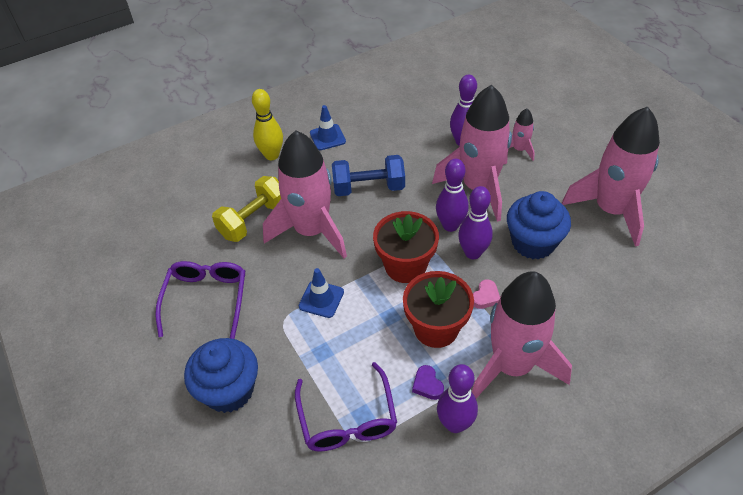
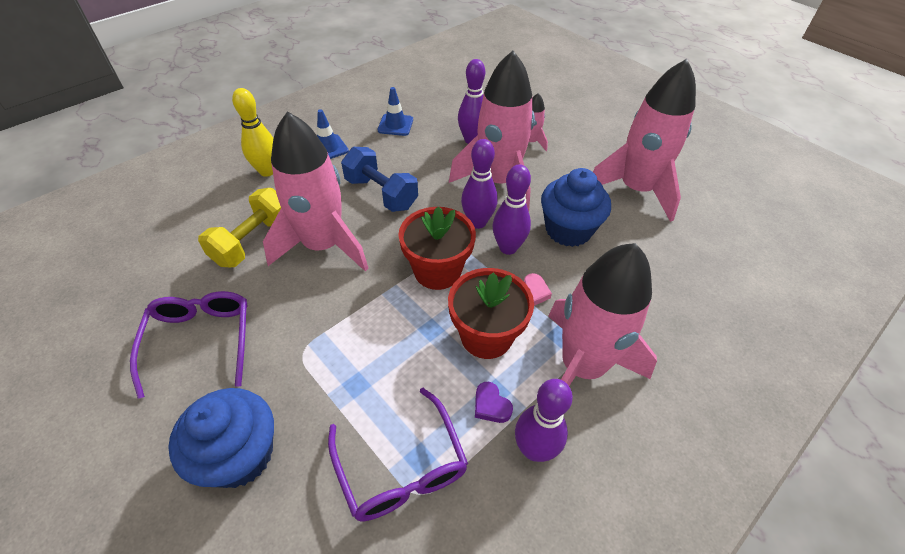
camera: 15 degrees left, 0 degrees up
blue traffic cone [299,268,344,318] -> blue traffic cone moved to [378,87,413,136]
blue dumbbell [332,155,405,196] -> blue dumbbell turned 60 degrees clockwise [341,147,418,212]

